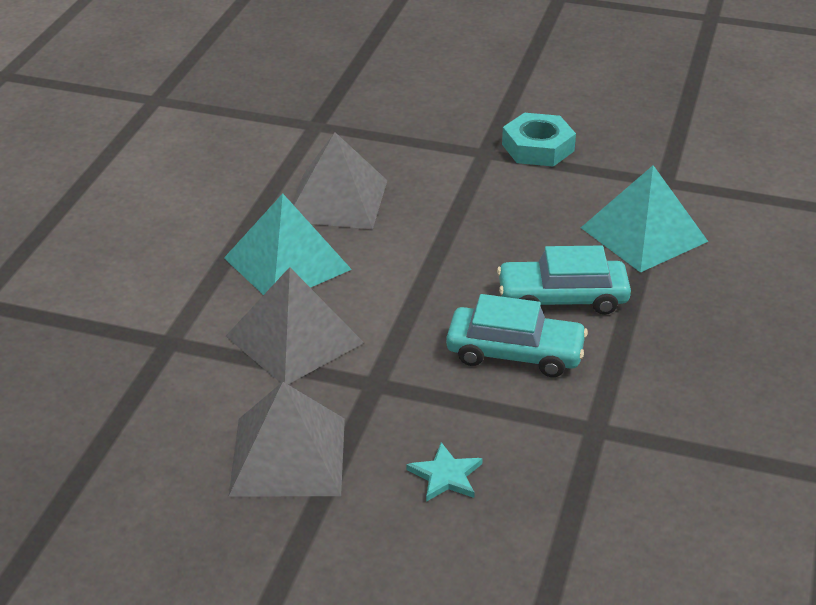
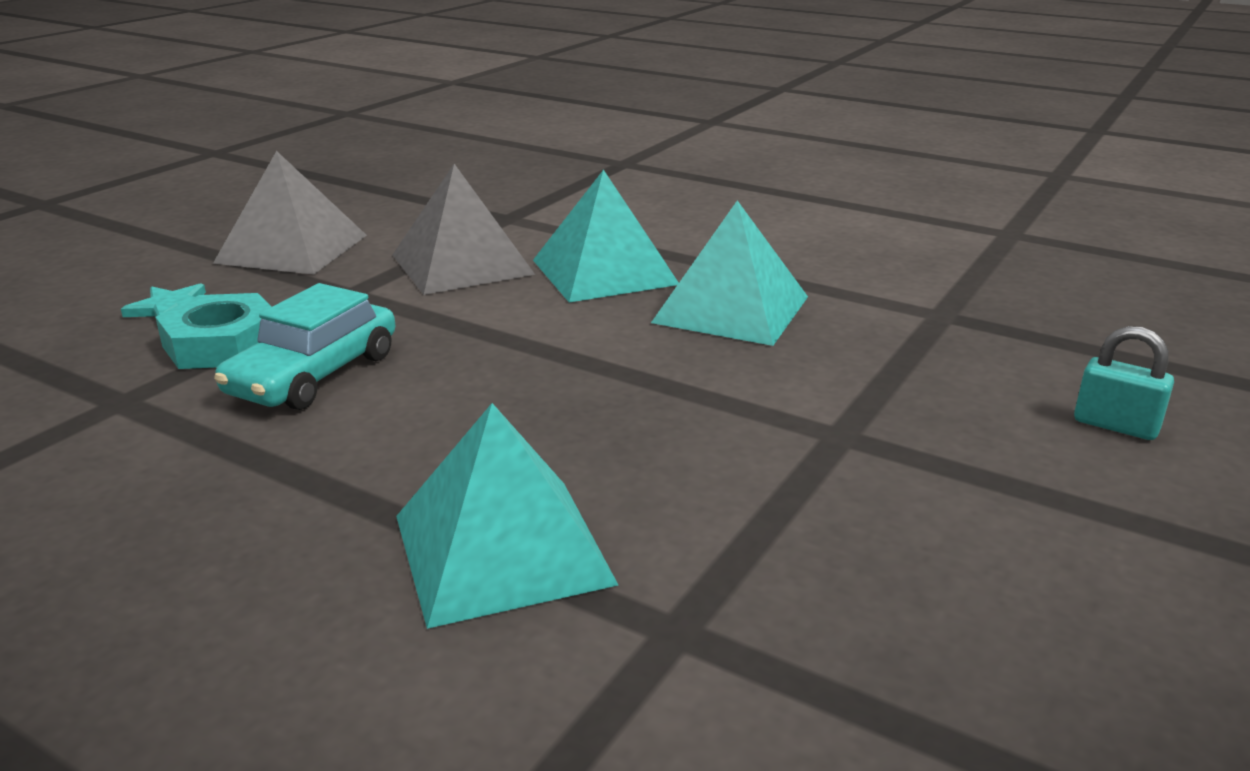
camera: 105 degrees right, 10 degrees down
grey pyramid [292,132,387,229] -> turquoise pyramid [651,200,808,346]
turquoise car [497,246,631,315] -> none
turquoise nut [502,113,576,167] -> turquoise nut moved to [155,293,271,369]
none -> turquoise padlock [1074,326,1174,440]

